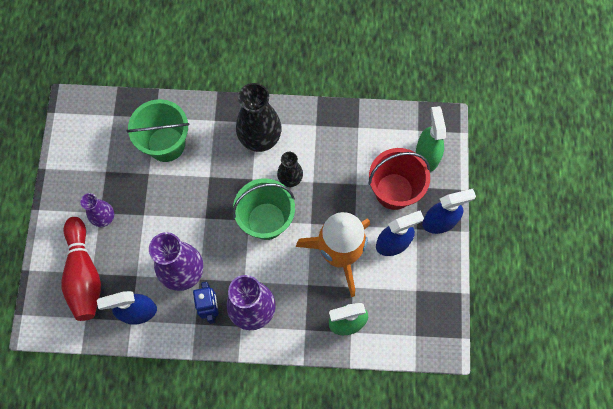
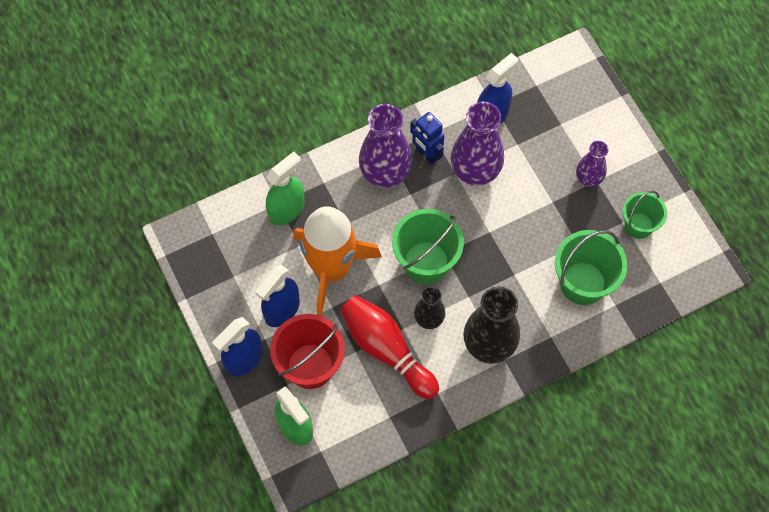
camera: 150 degrees right, 5 degrees down
red bowling pin [61,217,101,321] -> red bowling pin moved to [340,295,439,399]
none -> green bucket [623,191,667,239]

